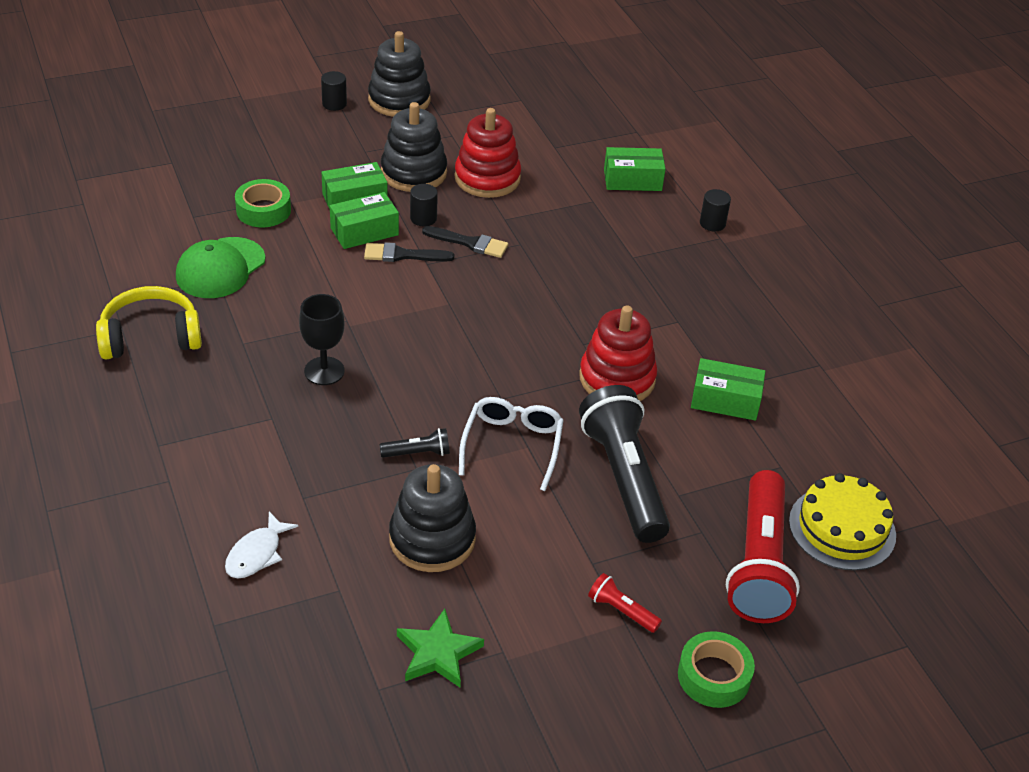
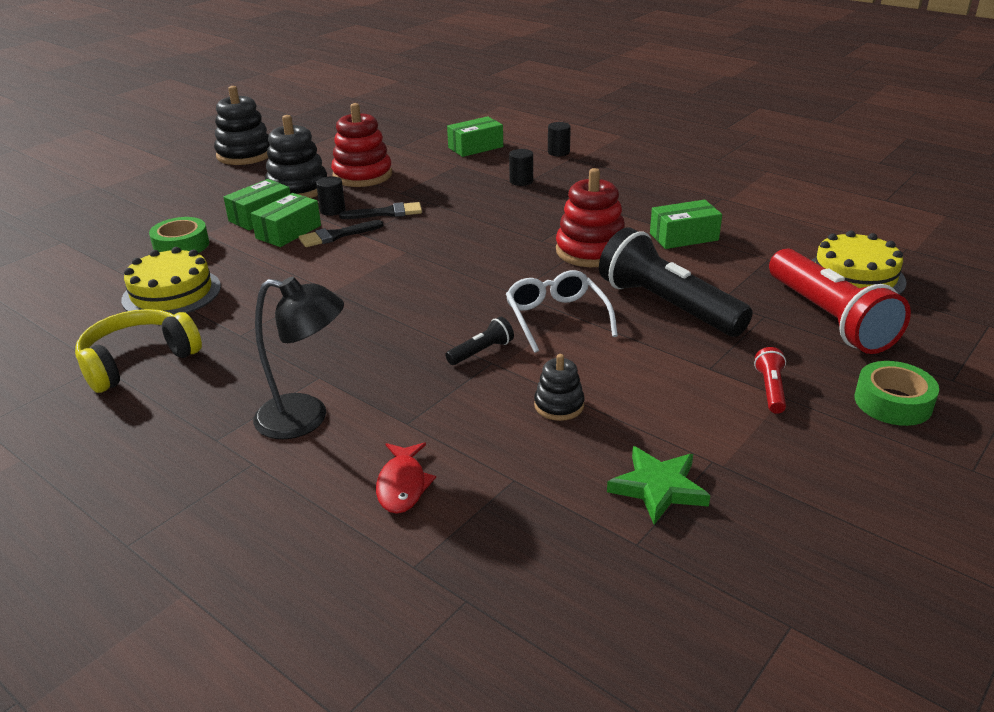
camera: 25 degrees left, 10 degrees down
green cap [176,237,266,298] -> yellow cake [121,247,221,315]
white fish [225,511,298,578] -> red fish [376,442,436,514]
black goblet [299,294,344,385] -> none
black cylinder [321,71,347,111] -> black cylinder moved to [509,149,533,186]
black stacking toy [389,464,476,572] -> black stacking toy [534,354,585,421], size x0.54
red flashlight [588,573,662,633] -> red flashlight turned 90 degrees clockwise [754,347,786,414]
none -> black lamp [253,277,344,439]

